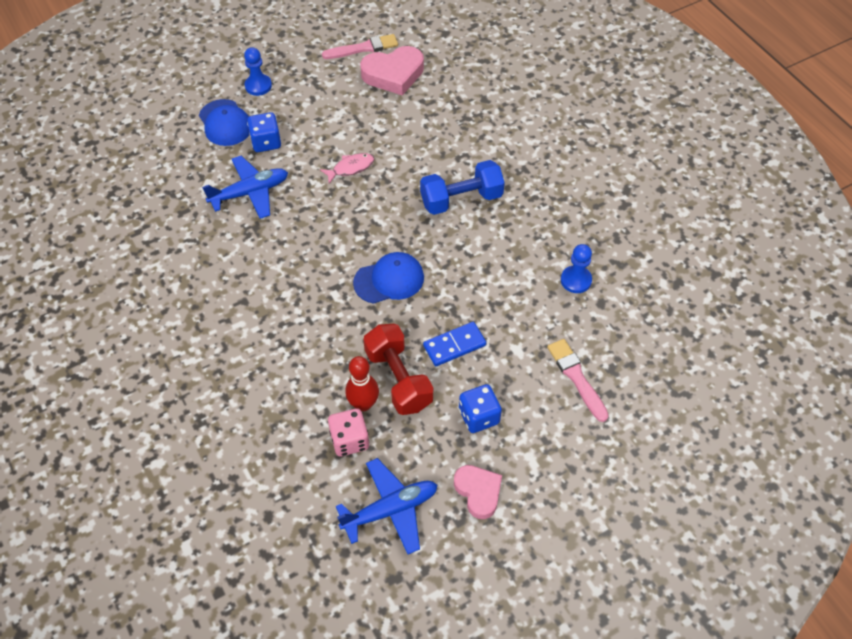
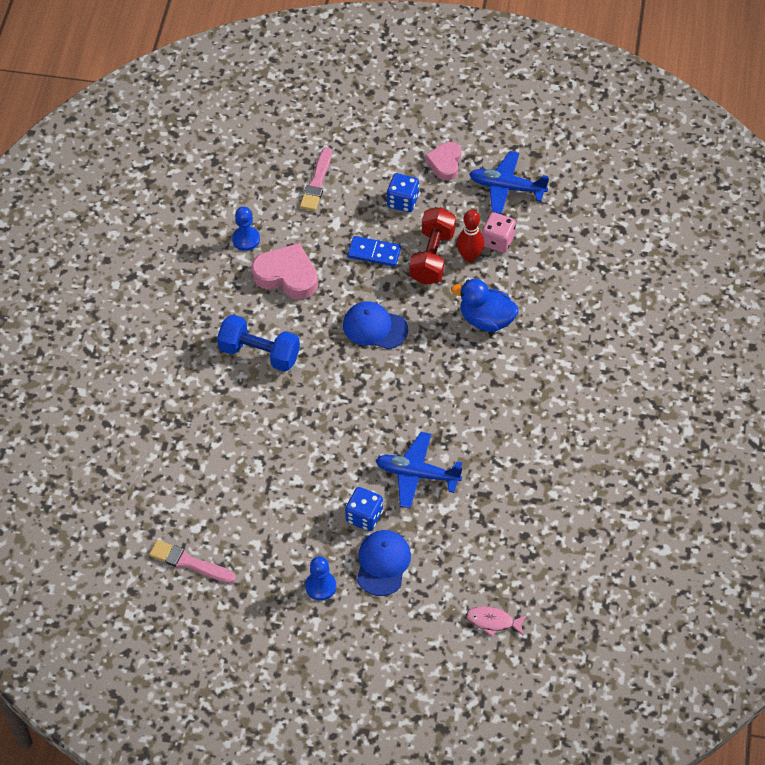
camera: 140 degrees left, 0 degrees up
pink fish [320,153,374,184] -> pink fish moved to [466,606,527,637]
pink heart [360,46,424,96] -> pink heart moved to [251,243,318,299]
none -> blue duck [451,279,519,332]

